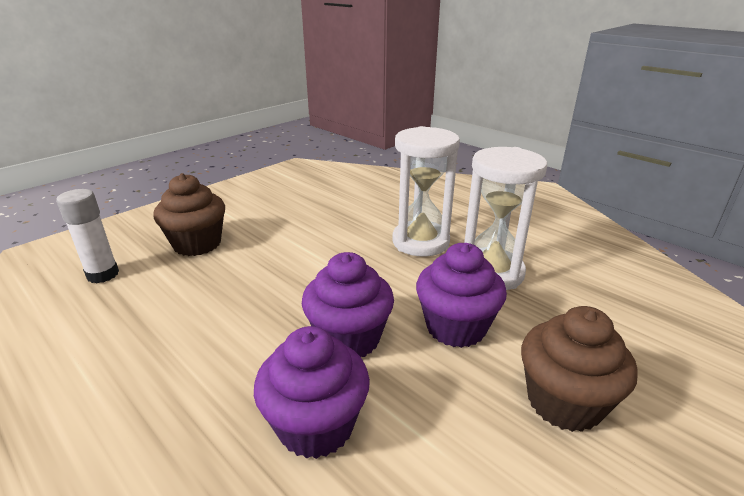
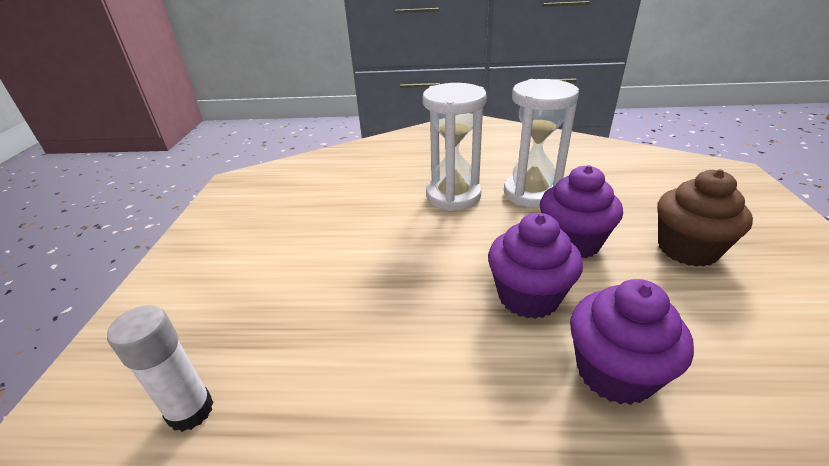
camera: 40 degrees left, 5 degrees up
brown cupcake [153,173,225,256] -> none

